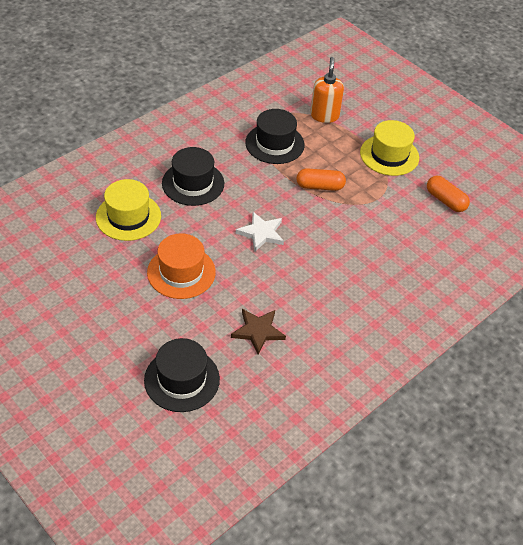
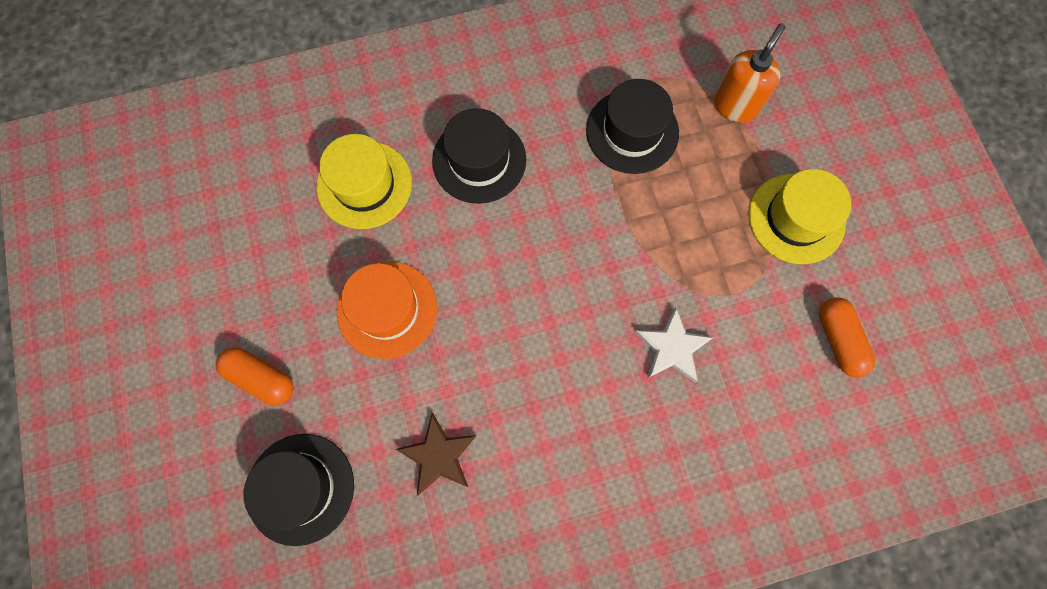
camera: 30 degrees right, 25 degrees up
white star [236,212,284,251] -> white star moved to [635,307,714,383]
orange capsule [296,168,346,191] -> orange capsule moved to [216,347,294,405]

